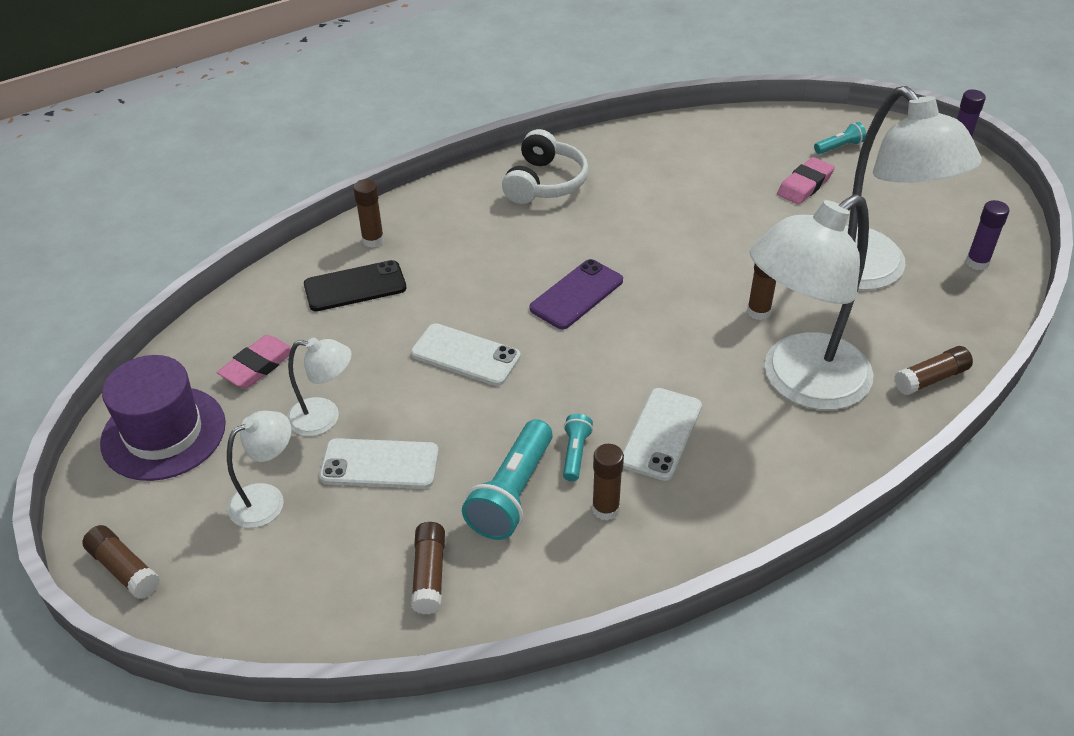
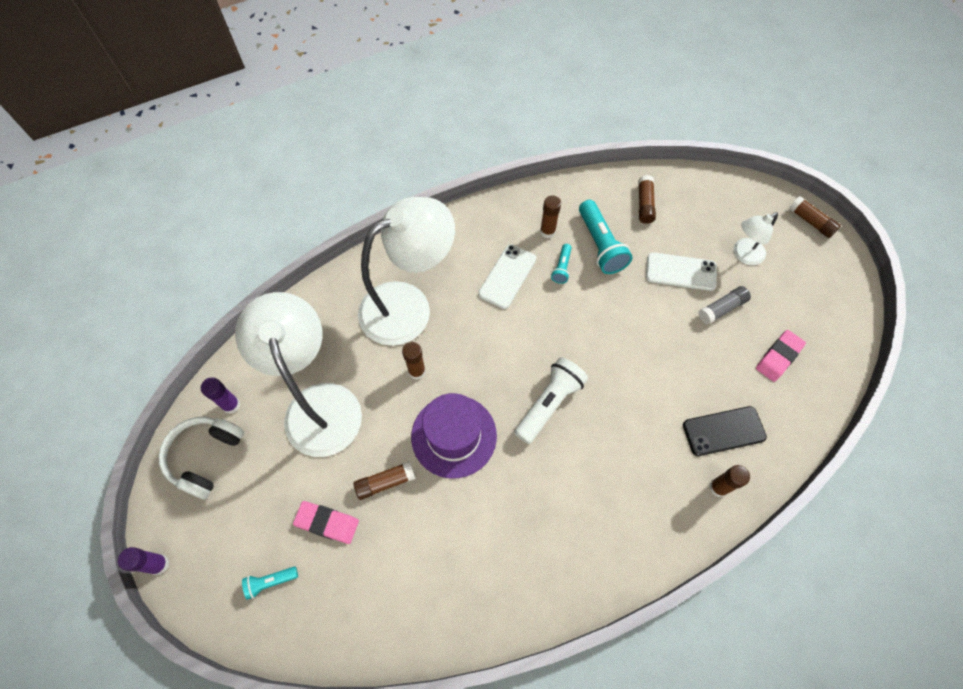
camera: 175 degrees left, 20 degrees up
purple hat [100,355,226,481] -> purple hat moved to [411,393,497,479]
white lamp [287,338,352,436] -> grey glue stick [698,286,751,324]
white phone [411,323,521,386] -> none
turquoise flashlight [462,419,553,540] -> turquoise flashlight turned 135 degrees clockwise [579,200,633,274]
white headphones [502,129,588,204] -> white headphones moved to [159,417,244,499]
purple phone [530,259,623,329] -> white flashlight [514,357,588,444]
pink eraser [777,157,835,205] -> pink eraser turned 60 degrees clockwise [293,501,359,544]
brown glue stick [894,346,973,395] -> brown glue stick moved to [353,461,416,500]

